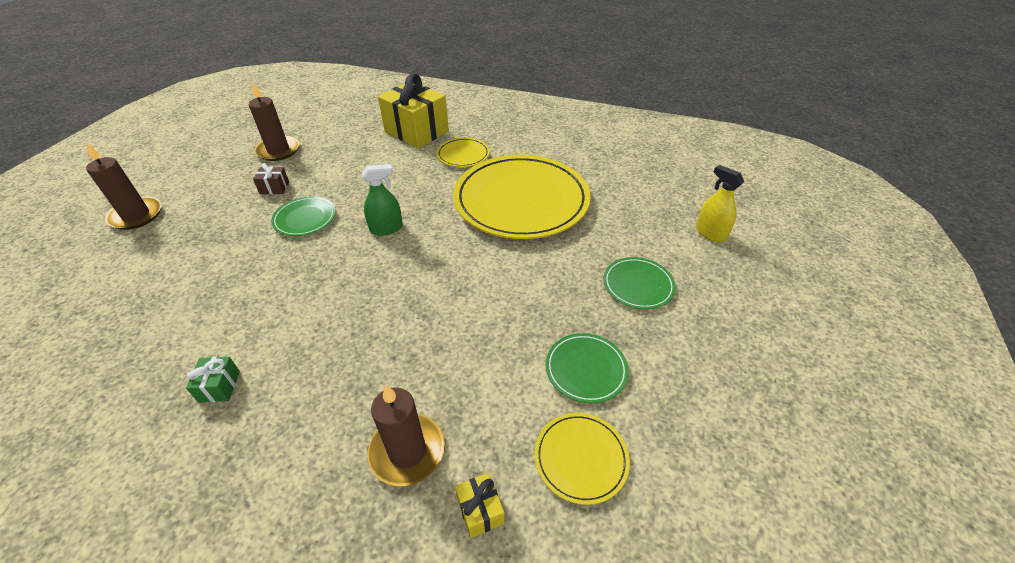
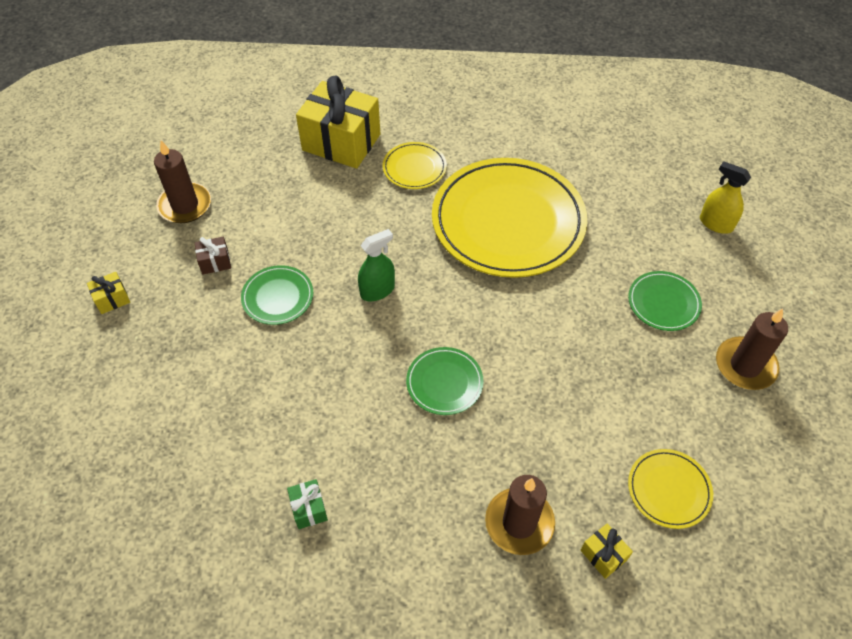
camera: 15 degrees left, 10 degrees up
brown candle [86,143,161,230] -> brown candle moved to [716,308,788,390]
green plate [546,333,629,403] -> green plate moved to [406,347,484,415]
none -> yellow gift [87,272,130,314]

